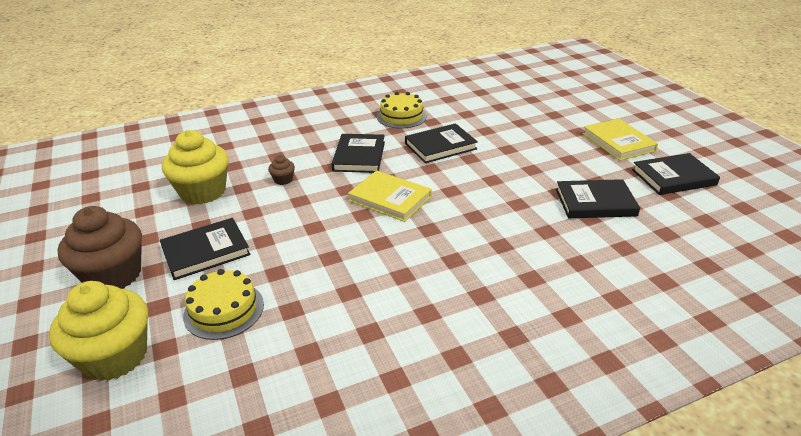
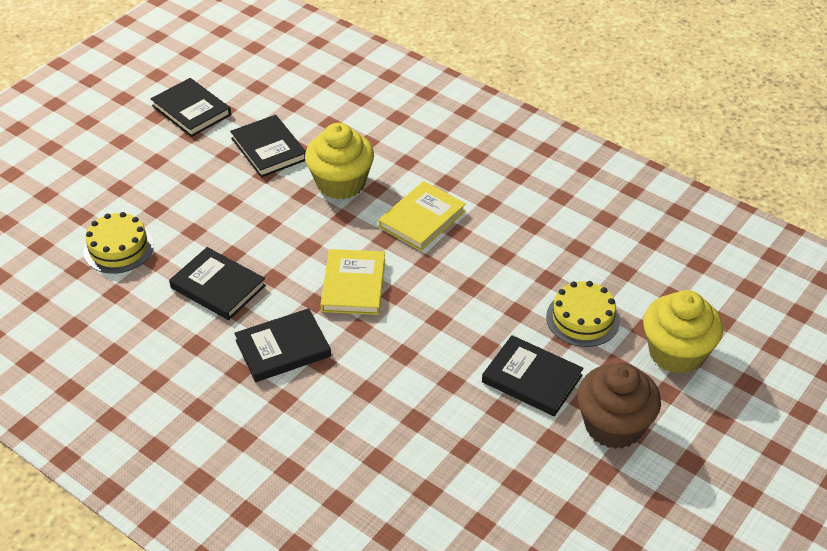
camera: 120 degrees left, 10 degrees up
yellow cupcake [162,130,228,204] -> yellow cupcake moved to [305,123,374,200]
brown cupcake [268,155,295,185] -> none
yellow cake [377,92,427,129] -> yellow cake moved to [83,212,154,274]
yellow book [583,118,658,161] -> yellow book moved to [378,181,466,251]

